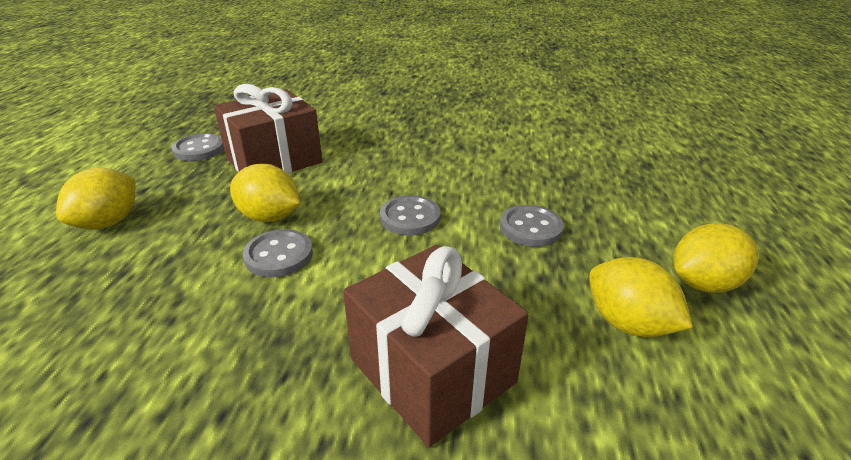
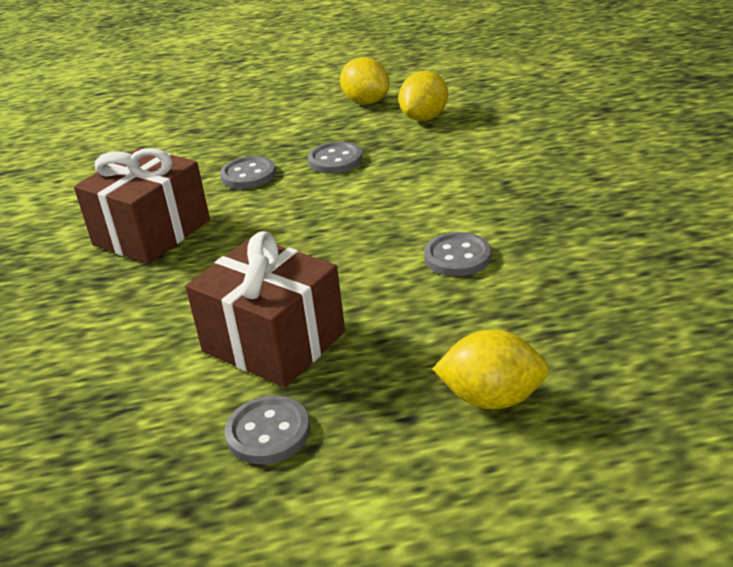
camera: 105 degrees left, 0 degrees up
yellow lemon [230,164,300,222] -> none
brown gift [343,245,529,447] -> brown gift moved to [74,147,210,264]
grey button [380,196,440,235] -> grey button moved to [220,156,276,189]

